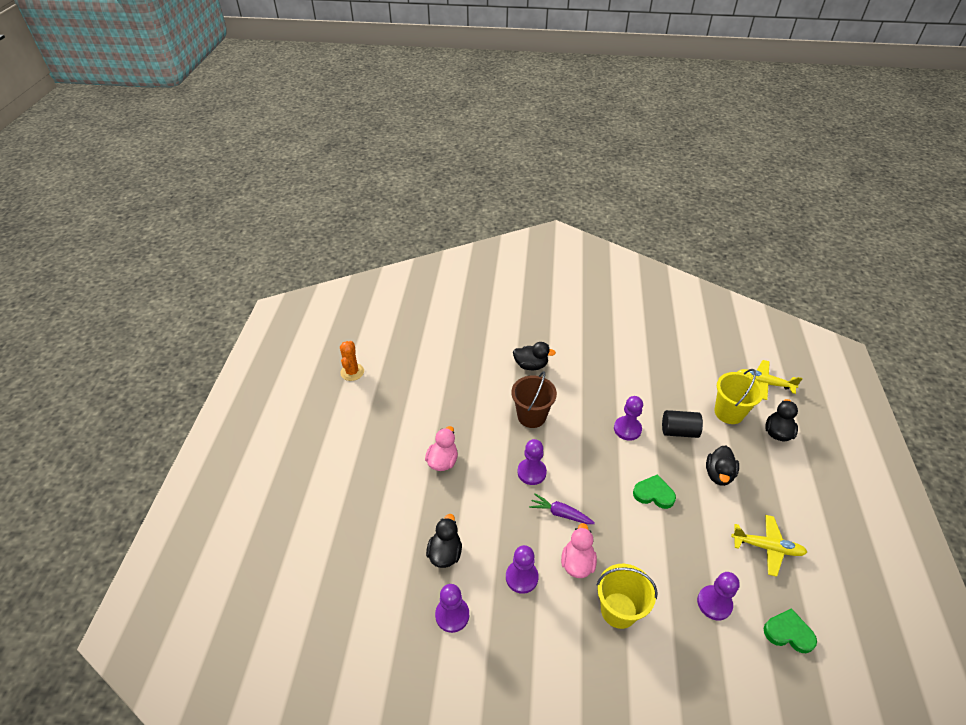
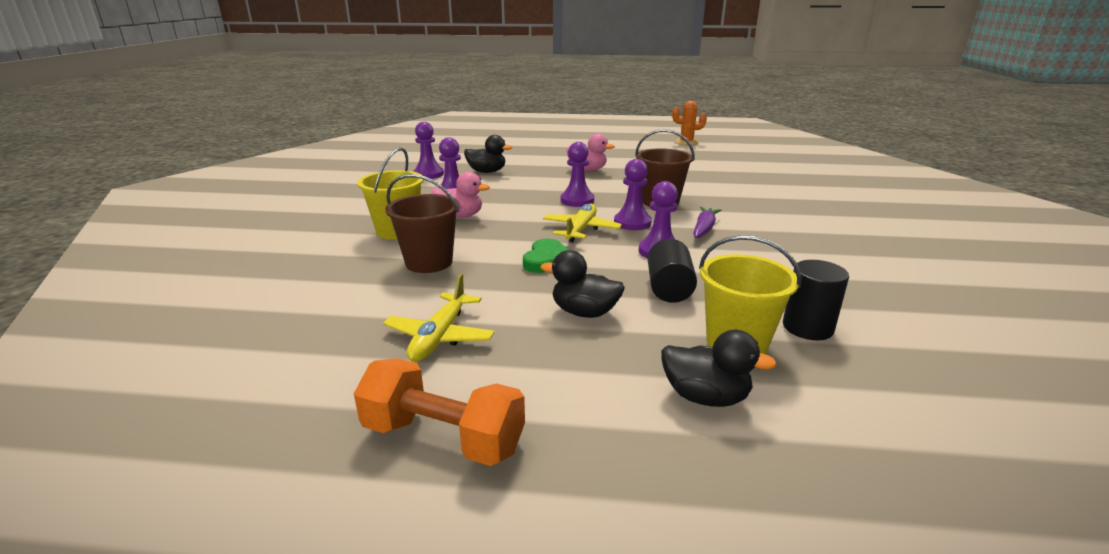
camera: 90 degrees right, 20 degrees down
black duck [513,342,556,370] -> none
purple carrot [529,493,595,524] -> purple carrot moved to [693,207,721,238]
purple pawn [697,572,740,620] -> purple pawn moved to [614,159,652,230]
yellow plane [738,360,803,400] -> yellow plane moved to [543,204,622,242]
green heart [764,608,817,653] -> none
none -> orange dumbbell [354,358,525,466]
none -> brown bucket [385,174,460,273]
none -> black cylinder [783,260,849,340]

